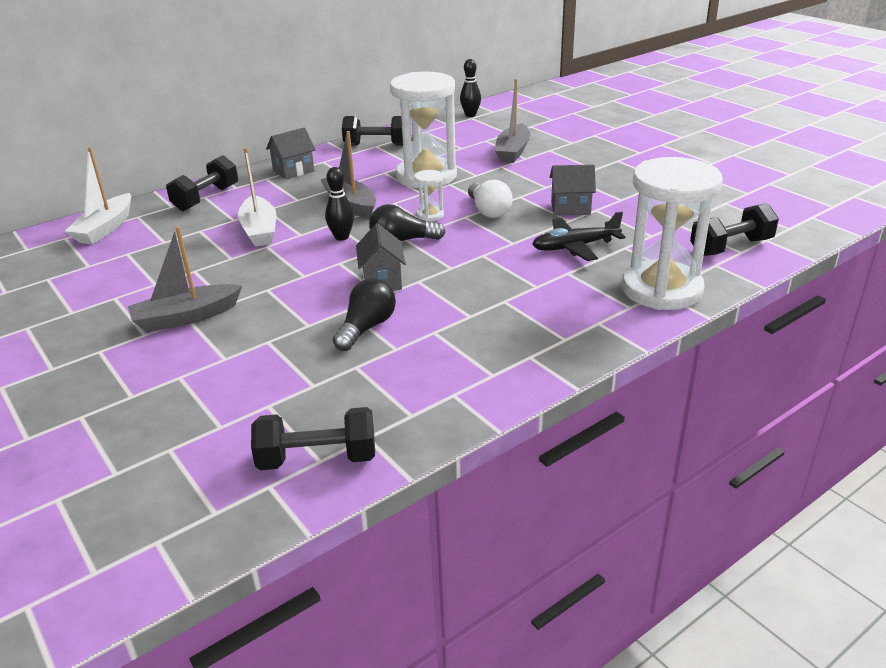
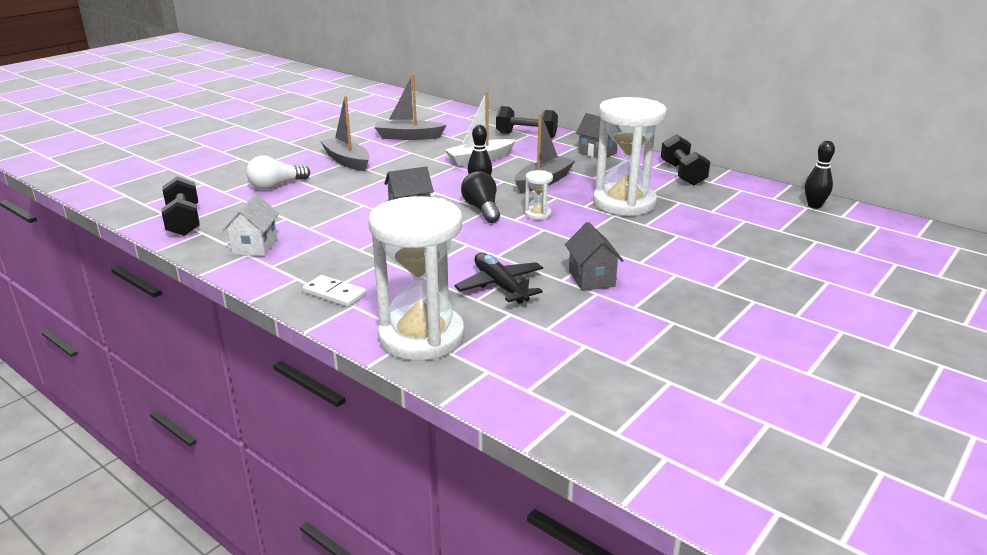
camera: 75 degrees right, 5 degrees down
white boat [65,147,131,244] -> none
black light bulb [333,278,396,351] -> none
white light bulb [468,180,513,218] -> white light bulb moved to [246,156,310,190]
grey boat [495,79,530,163] -> grey boat moved to [374,74,447,140]
black dumbbell [690,203,779,256] -> none
none -> white house [222,194,279,256]
none -> white domino [303,275,366,307]

